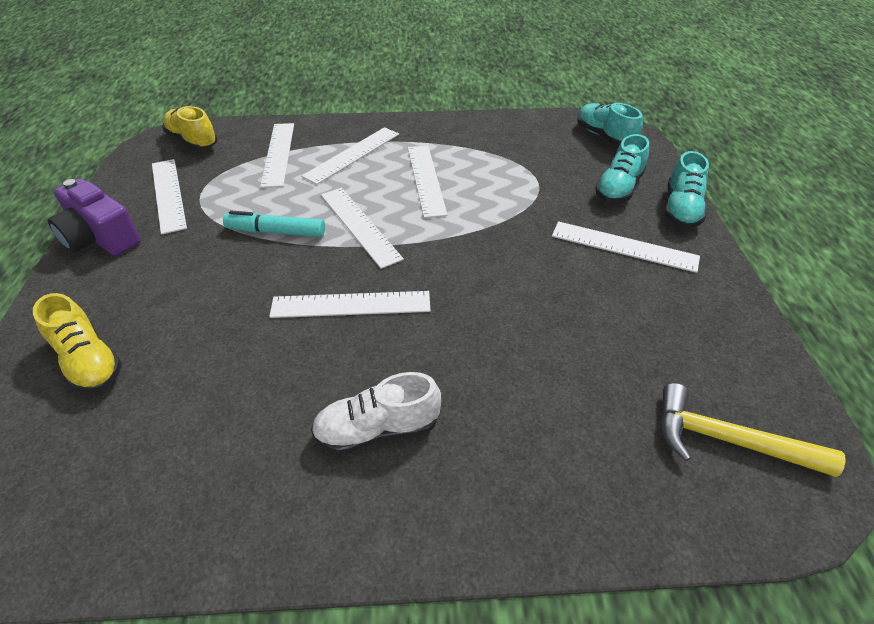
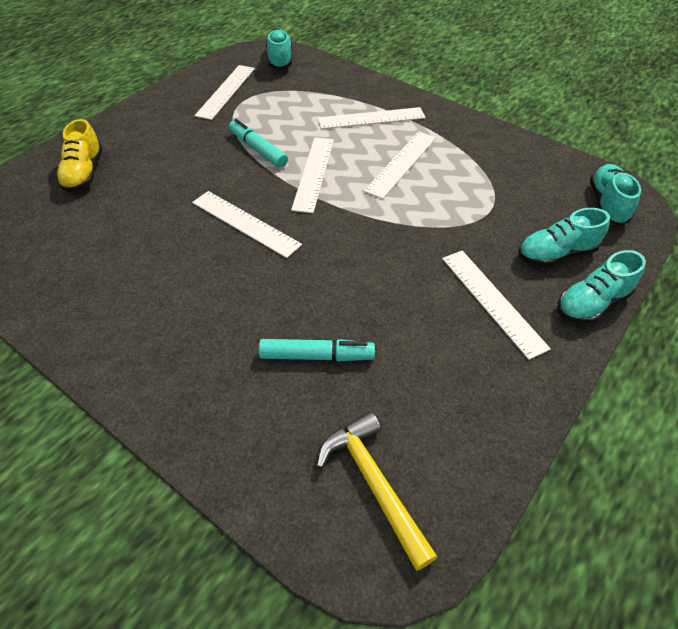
camera: 40 degrees right, 5 degrees up
purple camera [48,178,141,256] -> none
yellow shoe [162,106,218,150] -> turquoise shoe [266,29,292,69]
white ruler [260,123,294,188] -> none
white shoe [311,372,441,454] -> none
none -> turquoise marker [259,339,375,361]

